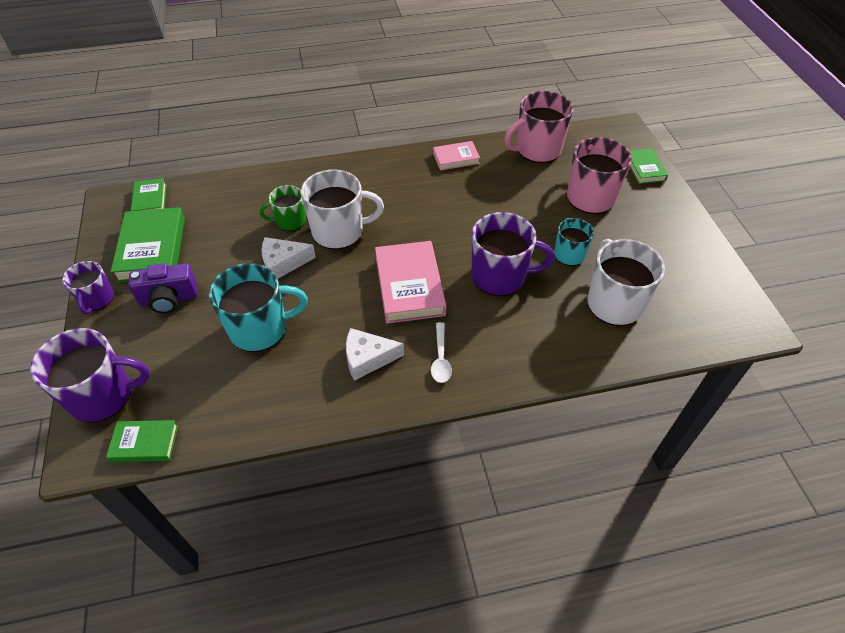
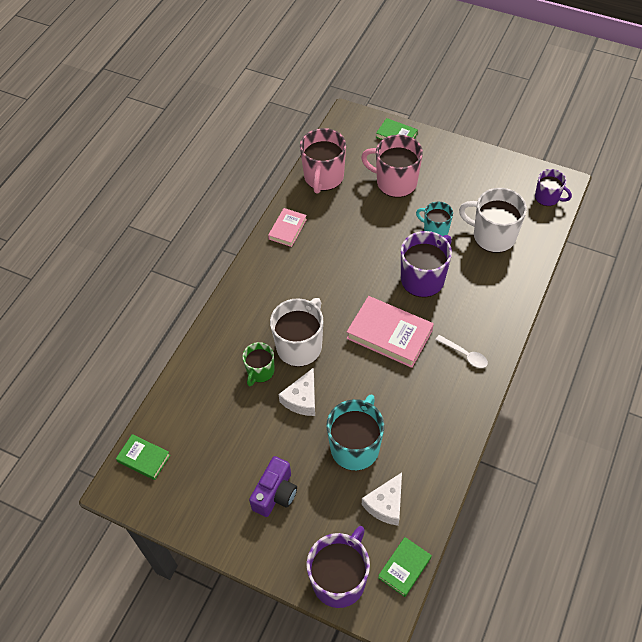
camera: 50 degrees left, 5 degrees up
purple mug [62,261,114,314] -> purple mug moved to [535,169,572,206]
green book [111,207,185,283] -> none
white cheese [346,328,404,381] -> white cheese moved to [362,472,402,526]

